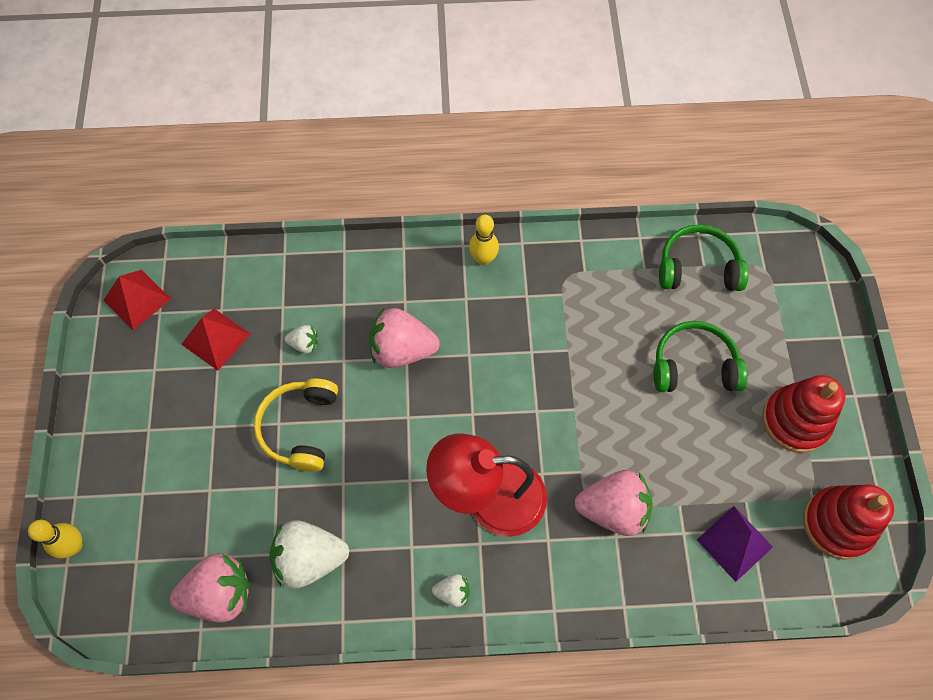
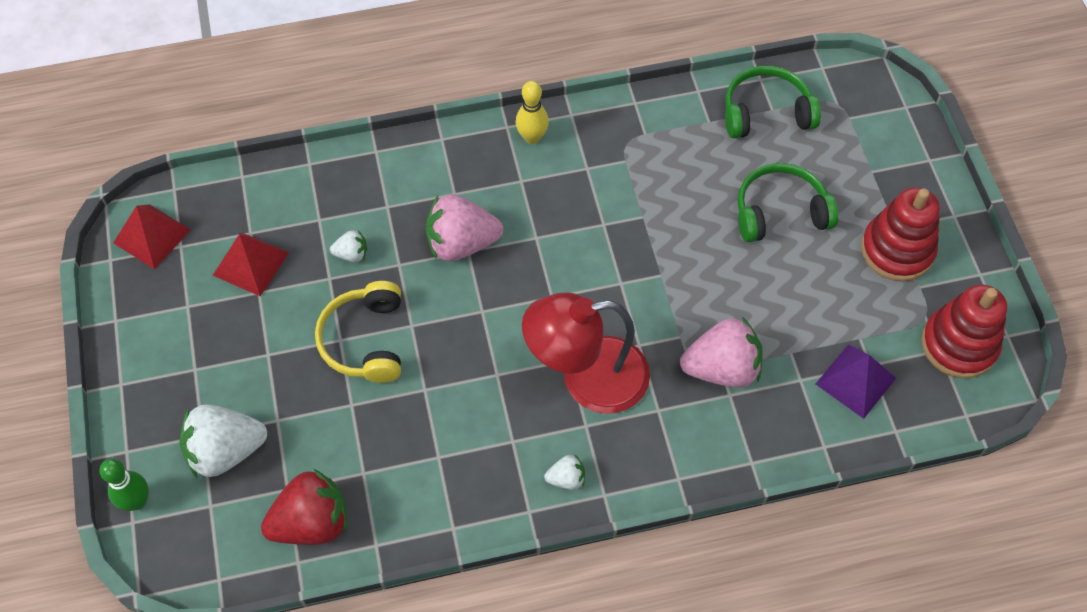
camera: 10 degrees left, 5 degrees down
yellow bowling pin [28,520,82,558] -> green bowling pin [99,459,149,511]
pink strawberry [170,553,250,623] -> red strawberry [261,469,348,545]
white strawberry [269,520,349,589] -> white strawberry moved to [180,404,267,477]

